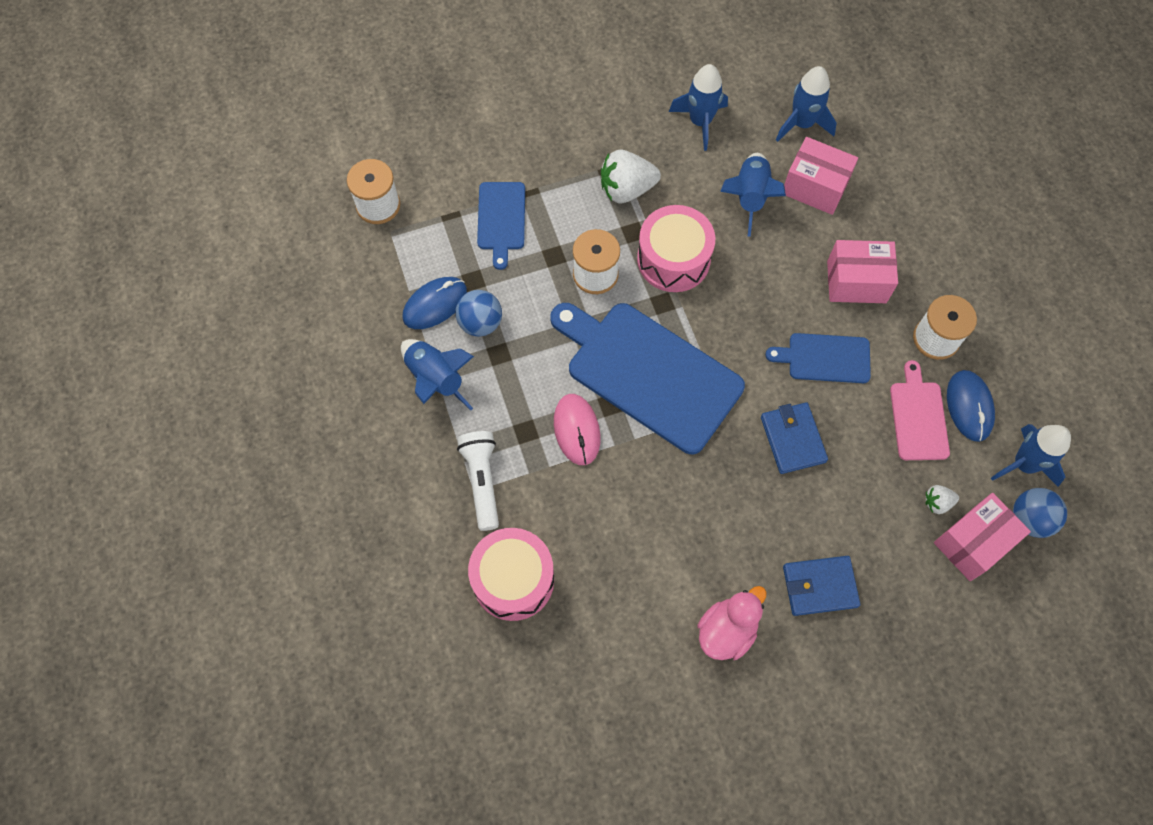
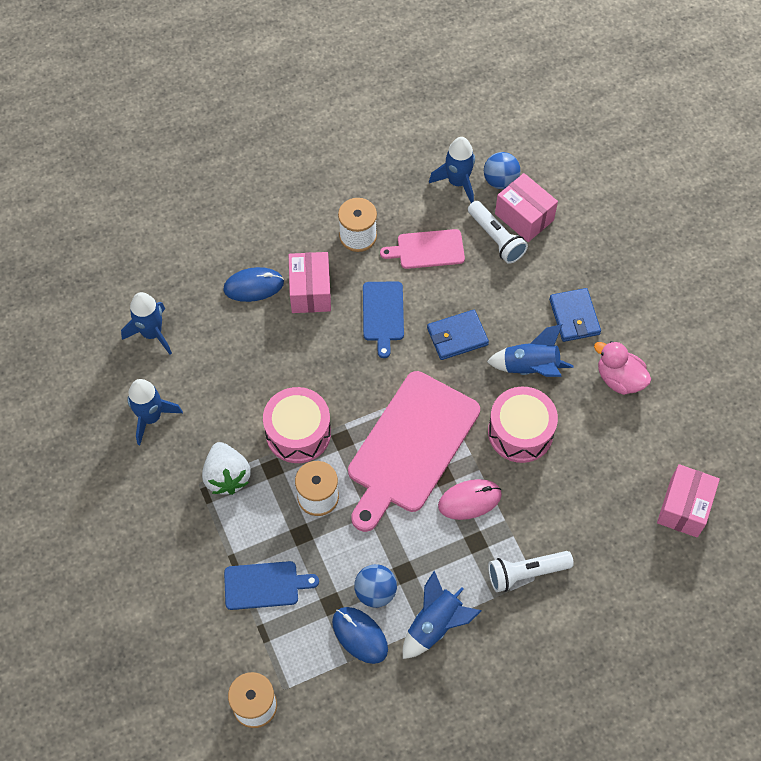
camera: 95 degrees left, 5 degrees down
pink drum [468,528,554,621] -> pink drum moved to [488,387,558,463]
blue cutting board [550,303,745,454] -> pink cutting board [348,371,480,532]
blue rocket [720,153,786,237] -> blue rocket moved to [487,324,573,377]
pink box [784,137,858,215] -> pink box moved to [657,464,720,538]
white strawberry [926,485,959,514] -> white flashlight [468,201,528,264]
blue mouse [947,370,995,442] -> blue mouse moved to [223,267,284,302]

